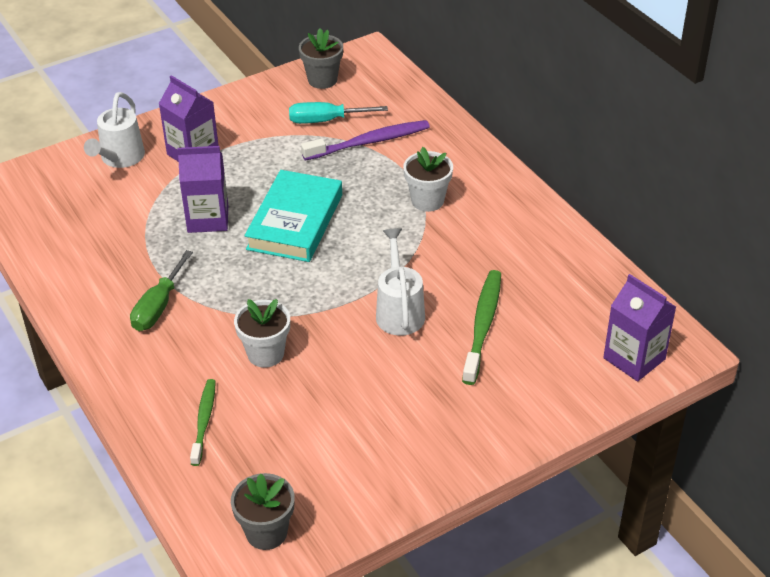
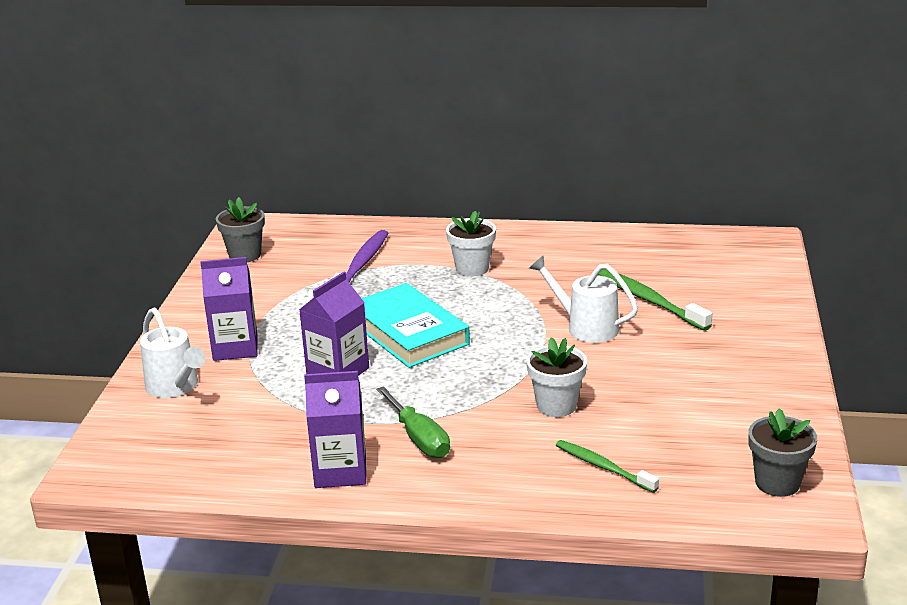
camera: 50 degrees left, 15 degrees down
turquoise screwdriver [289,102,388,124] -> none
purple carton [603,274,676,382] -> purple carton moved to [304,371,366,488]

